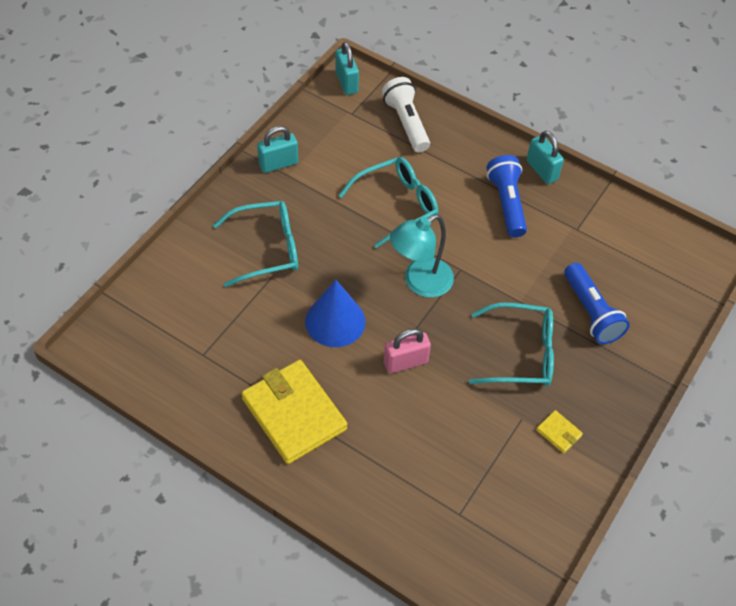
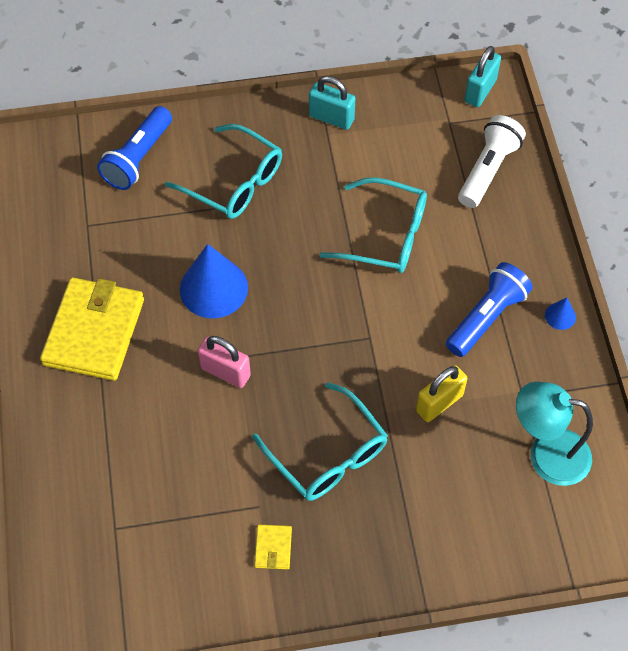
camera: 50 degrees right, 5 degrees up
turquoise lamp [390,215,454,298] -> turquoise lamp moved to [516,382,593,486]
turquoise padlock [527,131,564,184] -> blue cone [545,298,576,330]
blue flashlight [564,263,630,344] -> blue flashlight moved to [97,106,172,190]
none -> yellow padlock [416,365,468,422]

